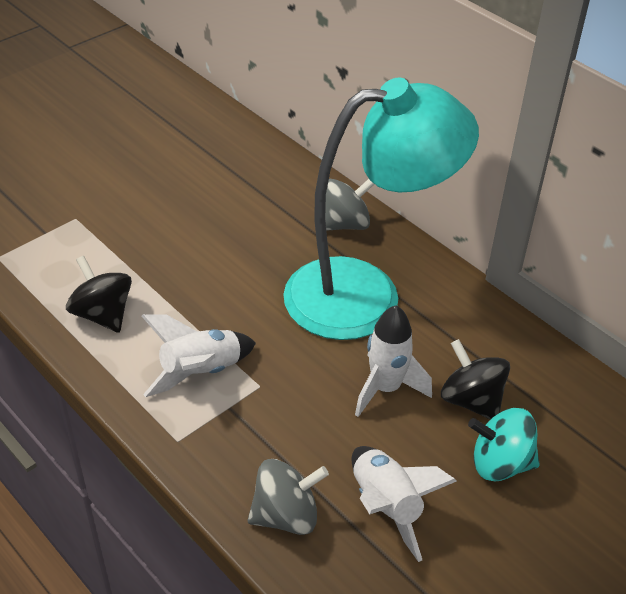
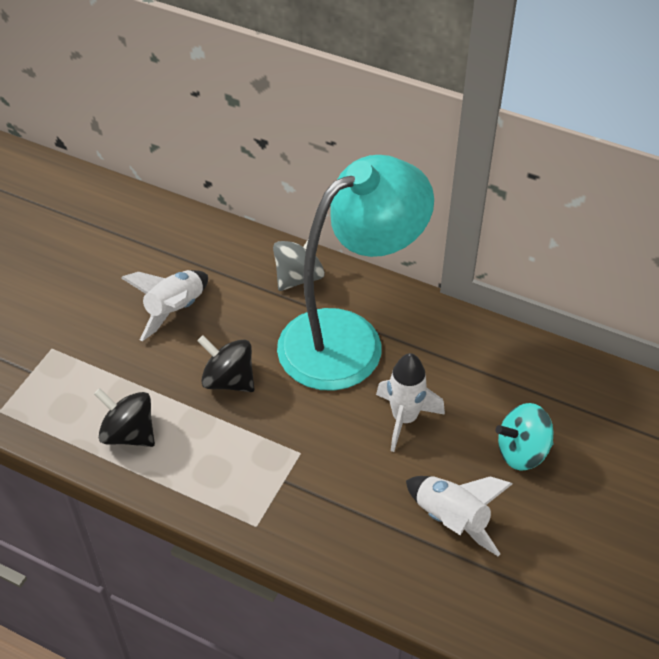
camera: 20 degrees left, 5 degrees up
white rocket [142,314,256,397] -> white rocket moved to [121,270,208,341]
grey spinning top [247,459,329,535] -> none
black spinning top [441,339,510,420] -> black spinning top moved to [197,335,254,392]

